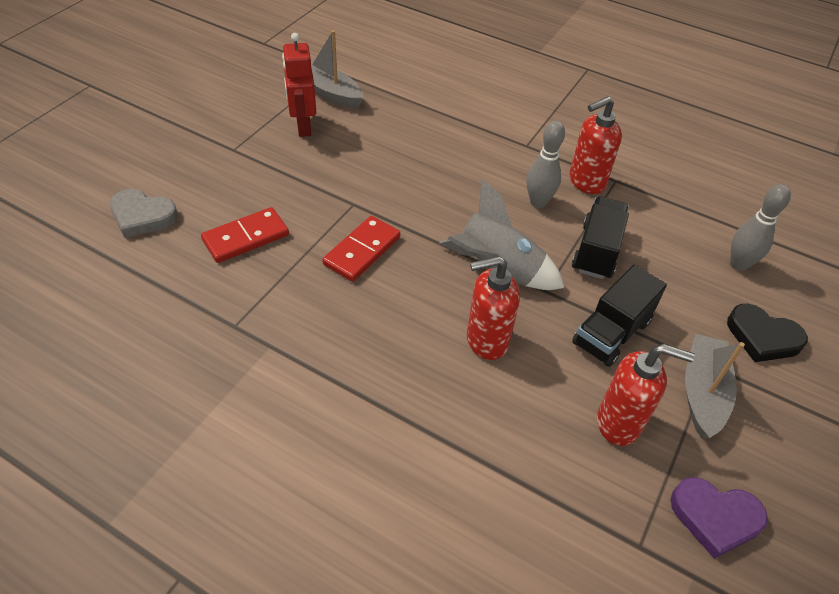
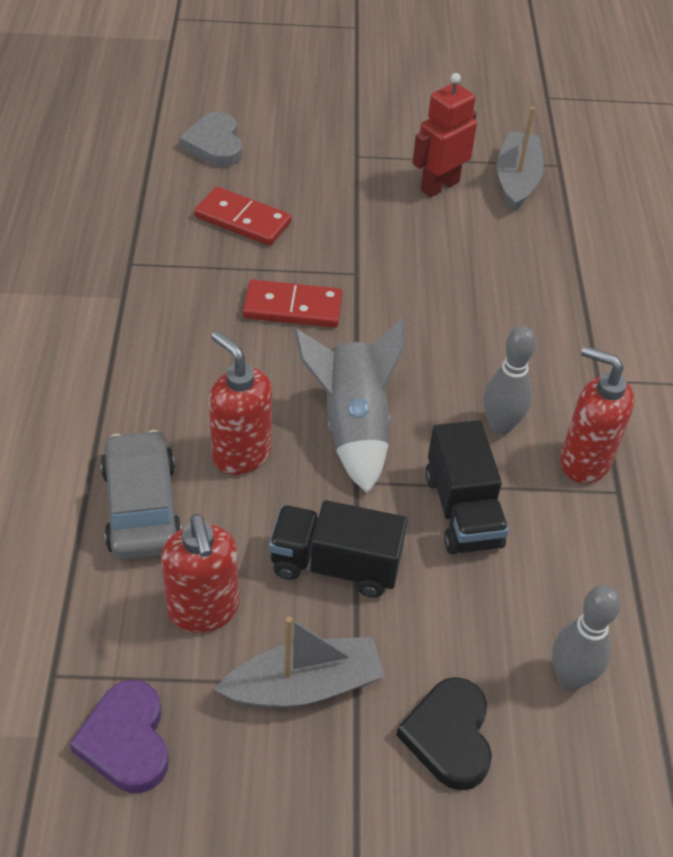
camera: 60 degrees right, 0 degrees up
black truck [572,196,629,279] -> black truck turned 90 degrees clockwise [425,420,509,554]
none -> grey car [101,430,182,560]

